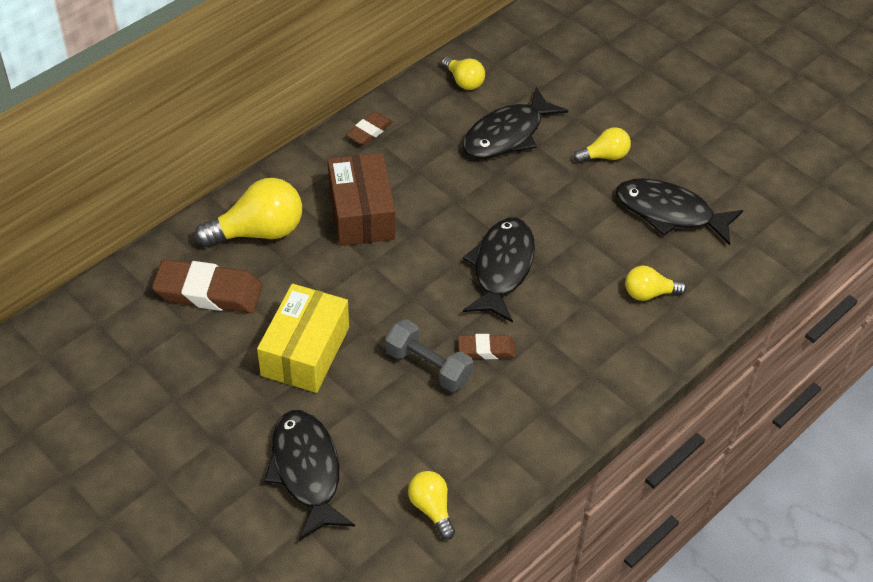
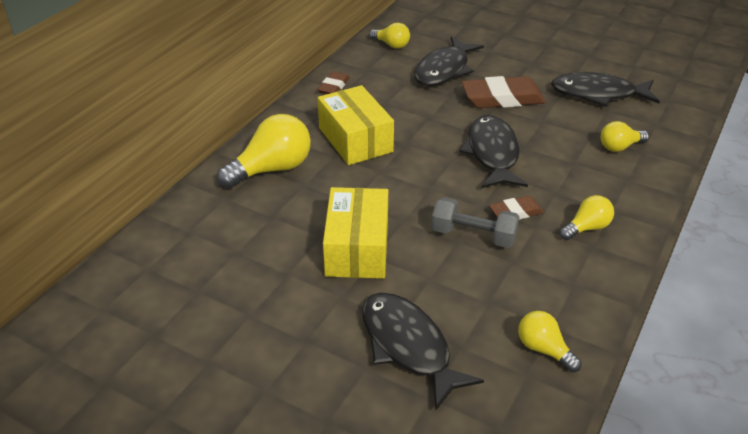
camera: 15 degrees left, 10 degrees down
brown eraser [152,259,262,313] -> brown eraser moved to [461,76,545,108]
brown box [328,153,395,246] -> yellow box [317,85,394,165]
yellow light bulb [573,127,631,163] -> yellow light bulb moved to [560,195,614,240]

